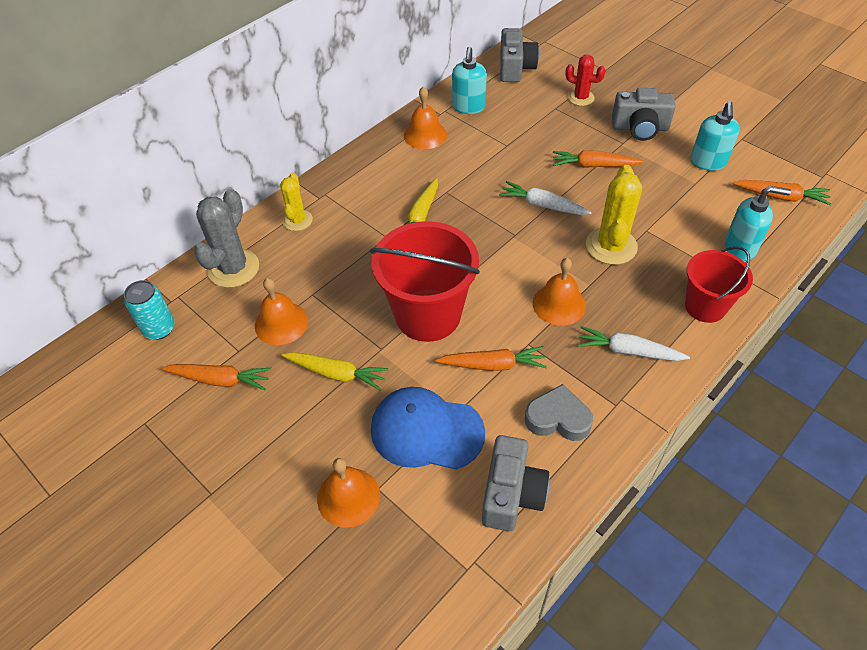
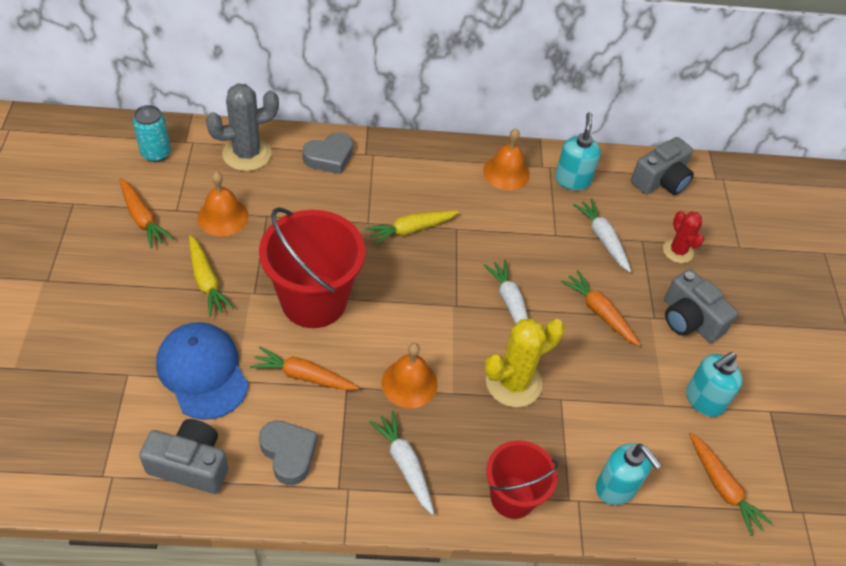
camera: 40 degrees right, 0 degrees up
yellow cactus [280,172,313,231] -> grey heart [302,132,353,174]
orange bell [317,458,380,528] -> none
orange carrot [435,346,547,371] -> orange carrot turned 150 degrees clockwise [250,346,359,390]
turquoise soap dispenser [452,47,487,114] -> turquoise soap dispenser turned 135 degrees clockwise [555,112,601,190]
grey camera [482,435,550,531] -> grey camera turned 135 degrees counterclockwise [139,419,228,494]
none -> white carrot [573,198,631,272]

